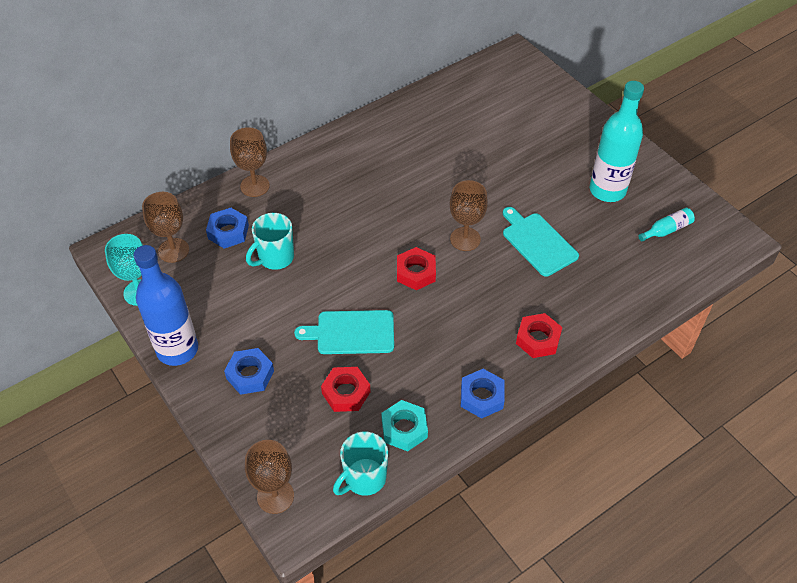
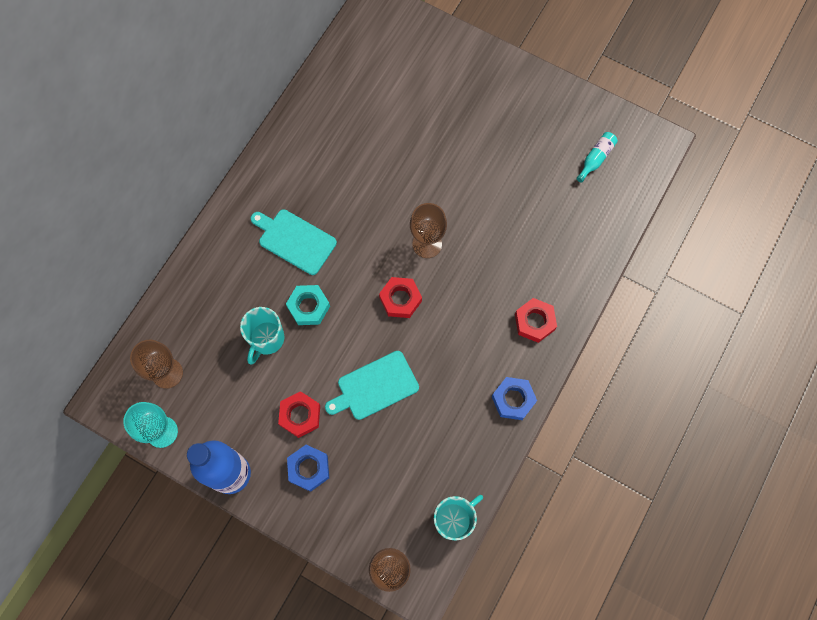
camera: 25 degrees left, 20 degrees up
blue nut [206,208,249,249] -> none
brown goblet [230,127,270,197] -> none
red nut [321,367,371,412] -> red nut moved to [278,391,320,438]
turquoise mug [333,432,388,496] -> turquoise mug turned 150 degrees counterclockwise [434,495,483,541]
turquoise nut [381,400,428,451] -> turquoise nut moved to [286,285,330,325]
turquoise cutting board [503,207,579,277] -> turquoise cutting board moved to [251,209,337,275]
turquoise bottle [590,81,644,202] -> none

